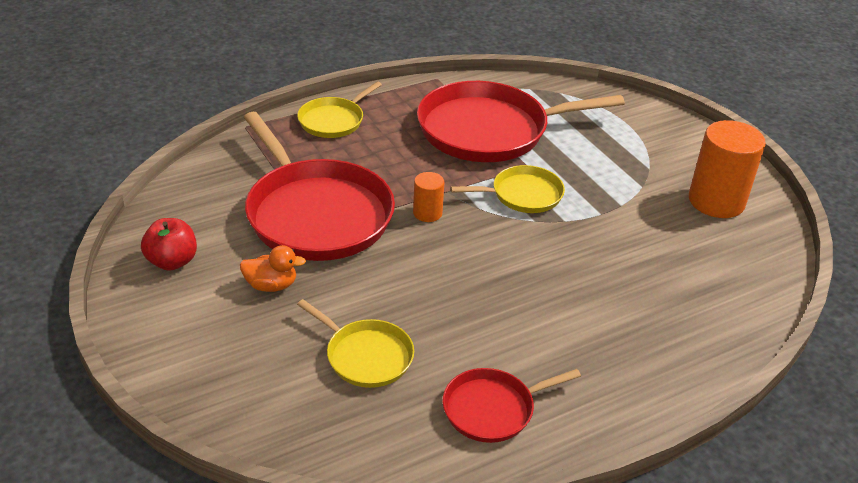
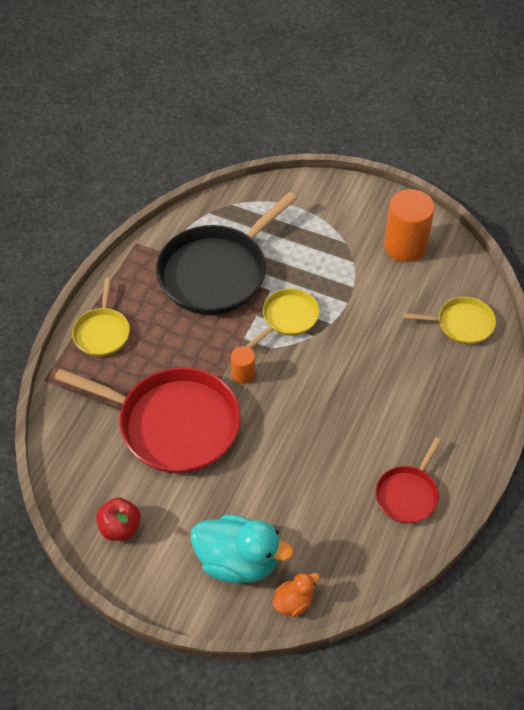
camera: 35 degrees left, 15 degrees up
orange duck [240,245,306,292] -> orange duck moved to [273,573,320,617]
yellow pan [297,299,414,388] -> yellow pan moved to [403,297,496,344]
red pan [417,81,625,162] -> black pan [156,192,297,315]
none -> turquoise duck [191,514,294,583]

